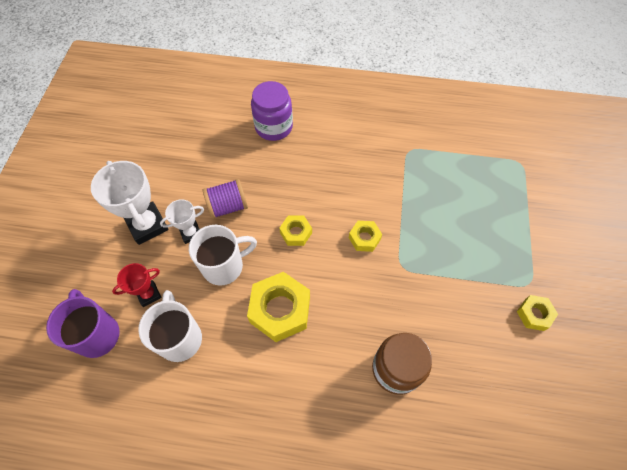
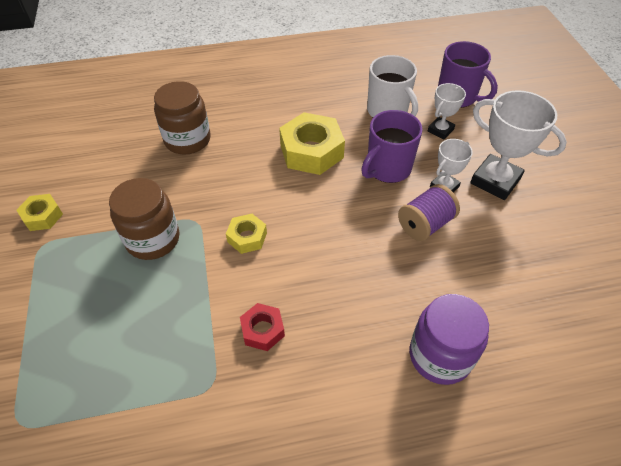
camera: 160 degrees right, 10 degrees down
red trophy [112,263,161,307] -> white trophy [428,83,466,139]
white mug [189,225,257,286] -> purple mug [361,110,423,183]
yellow nut [279,216,312,246] -> none
none -> brown jar [109,178,179,260]
none -> red nut [240,303,285,351]

